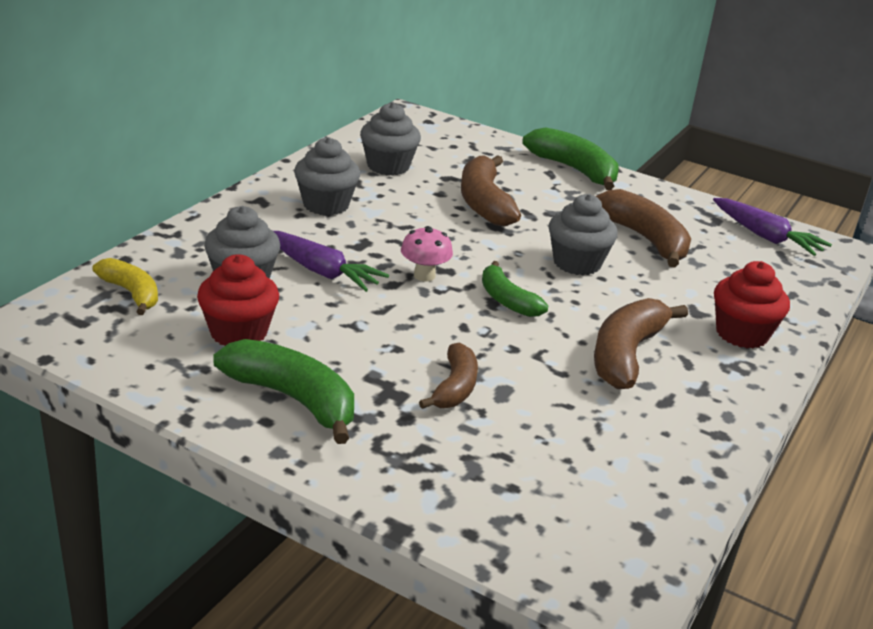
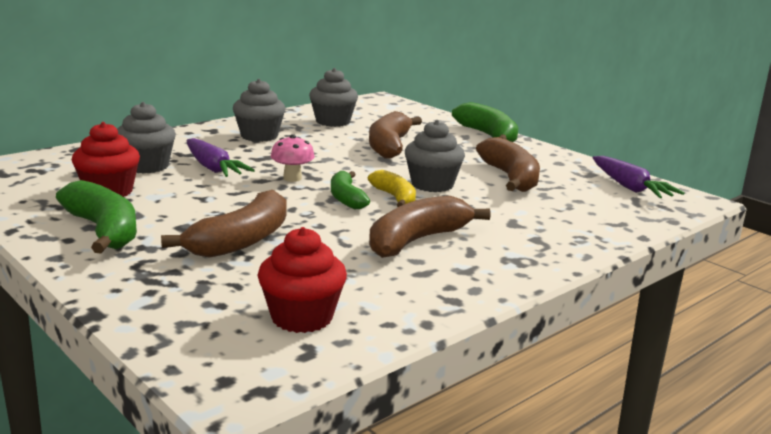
camera: 20 degrees right, 10 degrees down
yellow banana [92,258,158,315] -> yellow banana moved to [368,170,416,207]
brown banana [419,343,478,409] -> brown banana [161,190,287,258], size x1.59
red cupcake [714,261,790,349] -> red cupcake moved to [258,227,347,333]

